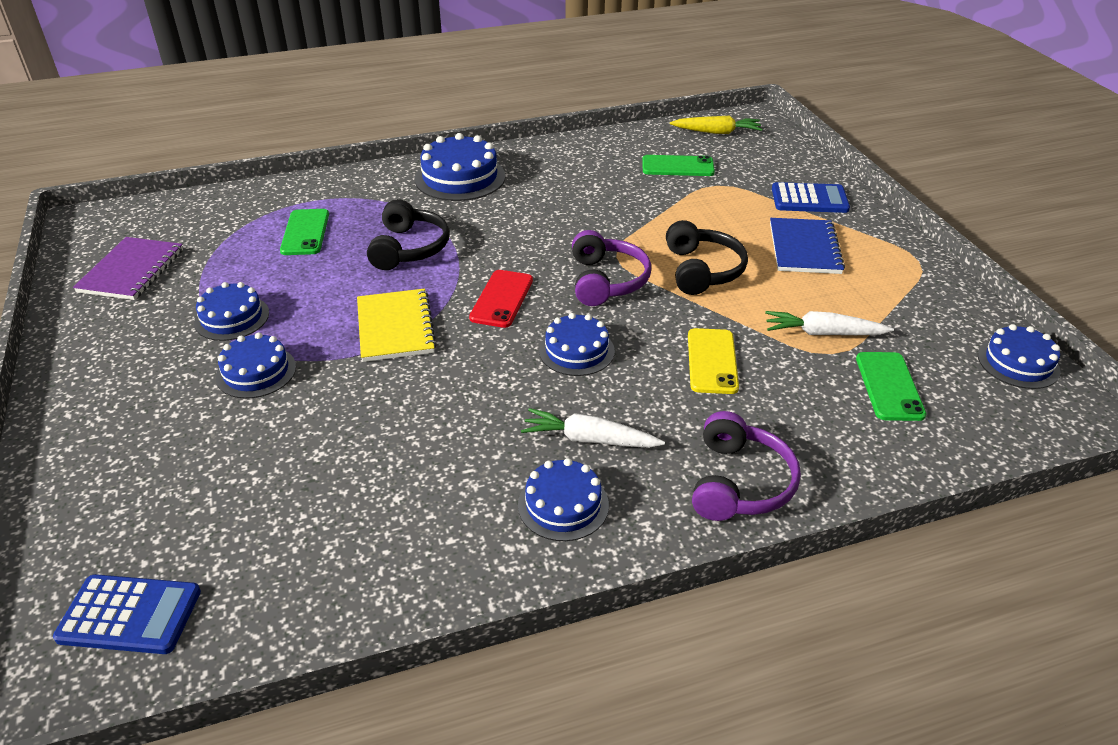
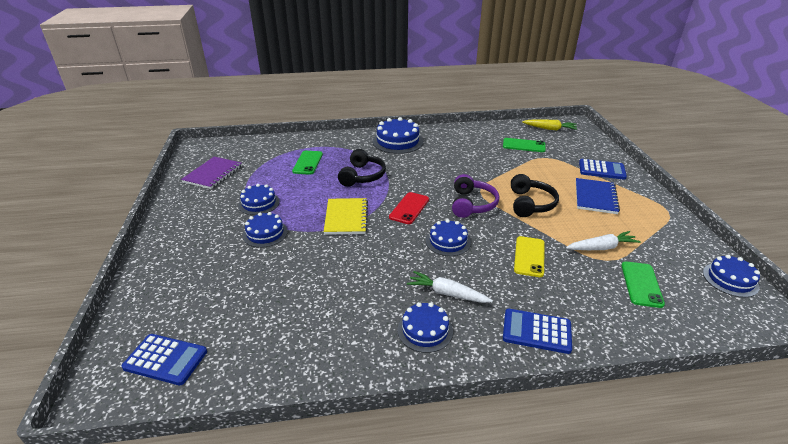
camera: 10 degrees right, 5 degrees down
purple headphones [692,411,801,521] -> blue calculator [503,309,572,354]
white carrot [765,311,894,335] -> white carrot turned 150 degrees clockwise [566,231,641,250]

